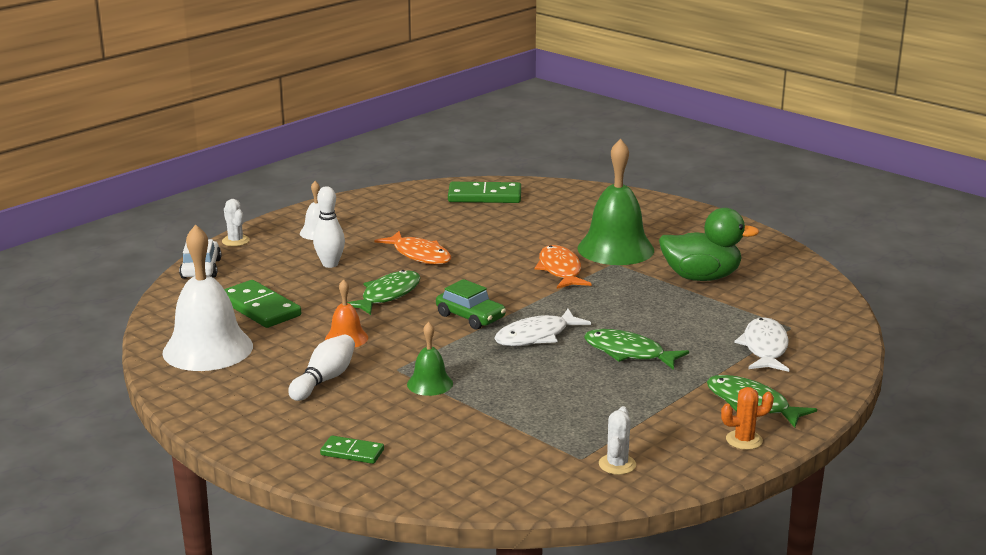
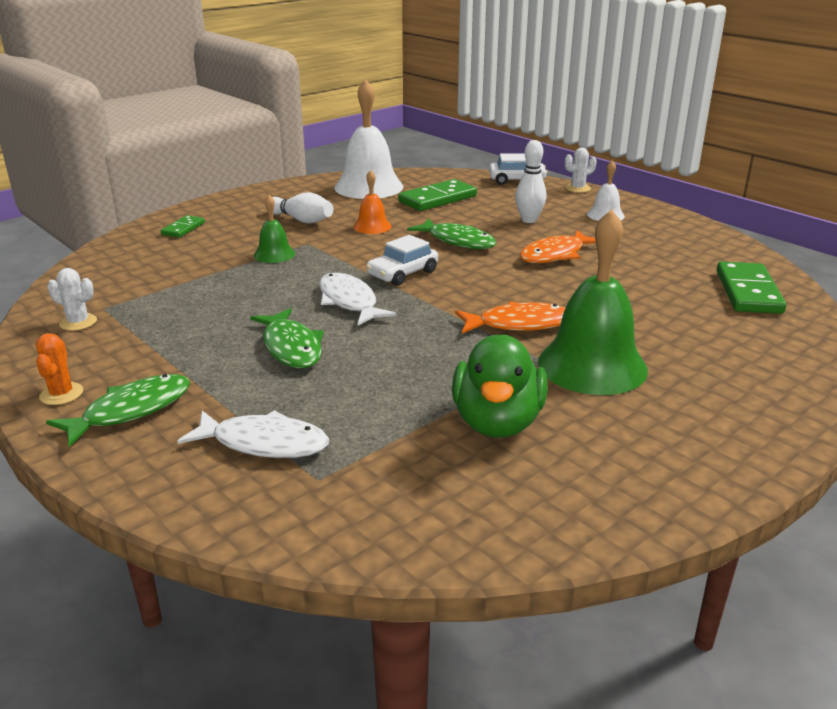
camera: 95 degrees right, 5 degrees up
green car [436,279,506,329] -> white car [366,235,438,286]
green fish [584,329,689,370] -> green fish turned 120 degrees clockwise [250,308,324,368]

